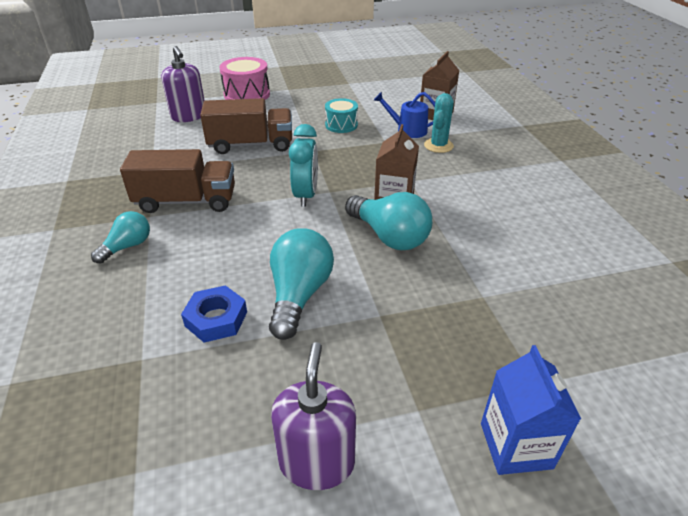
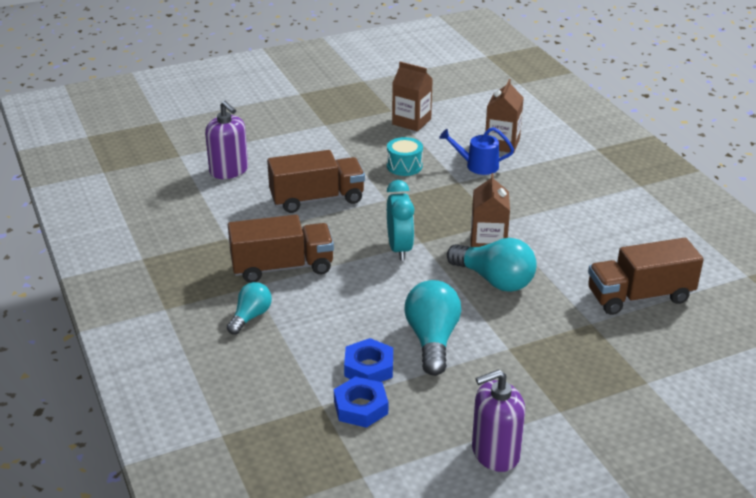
camera: 10 degrees left, 5 degrees down
pink drum [219,57,270,100] -> none
purple soap dispenser [271,342,356,490] -> purple soap dispenser turned 105 degrees counterclockwise [472,369,525,472]
turquoise cactus [424,93,454,153] -> none
blue carton [481,345,581,475] -> none
none -> blue nut [334,376,388,428]
none -> brown carton [392,62,433,132]
none -> brown truck [588,238,704,315]

